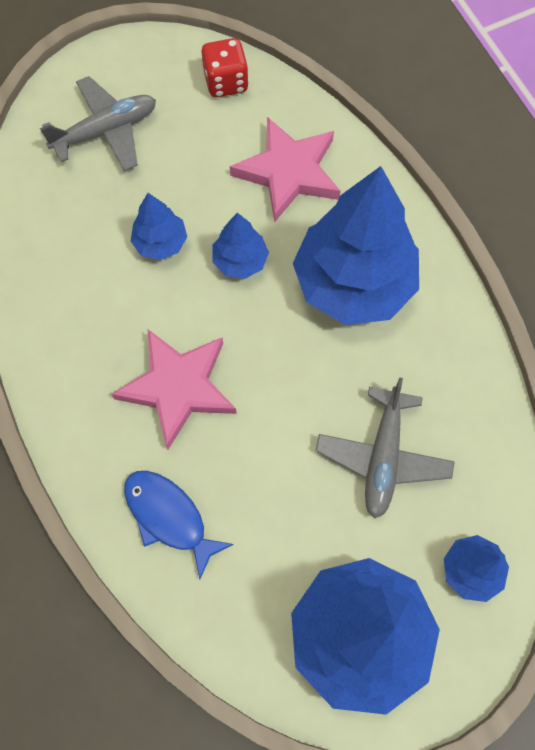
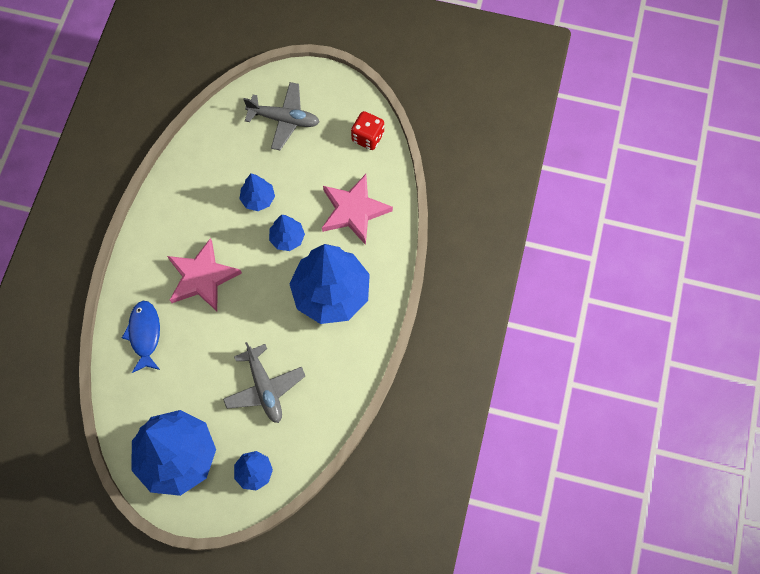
camera: 40 degrees right, 0 degrees up
grey plane [316,377,455,519] -> grey plane turned 75 degrees counterclockwise [223,342,305,423]

